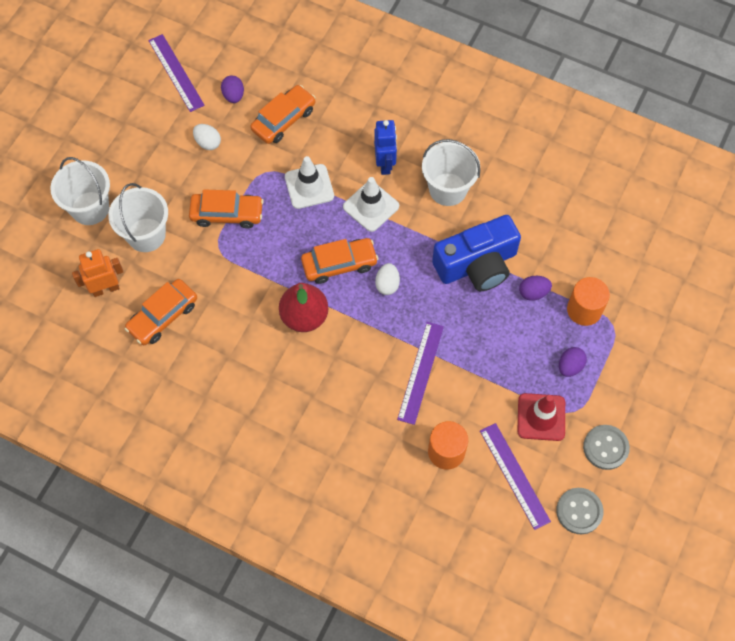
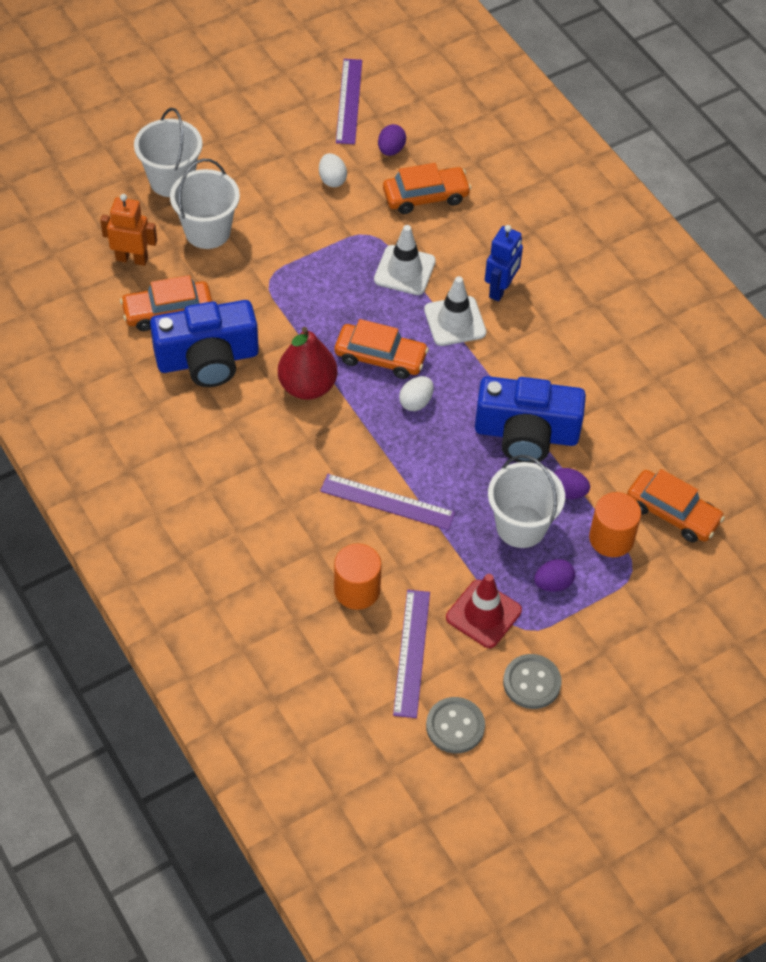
camera: 30 degrees right, 10 degrees down
orange car [189,189,264,228] -> orange car moved to [627,469,725,542]
purple ruler [397,322,444,425] -> purple ruler turned 60 degrees clockwise [320,474,455,530]
white bucket [422,139,480,206] -> white bucket moved to [488,455,565,548]
none -> blue camera [150,300,259,387]

